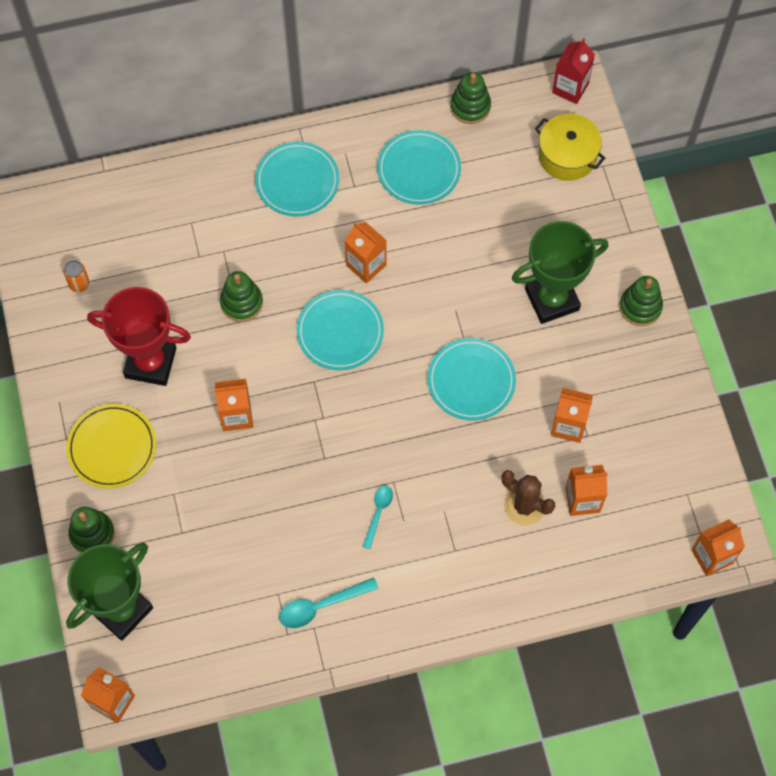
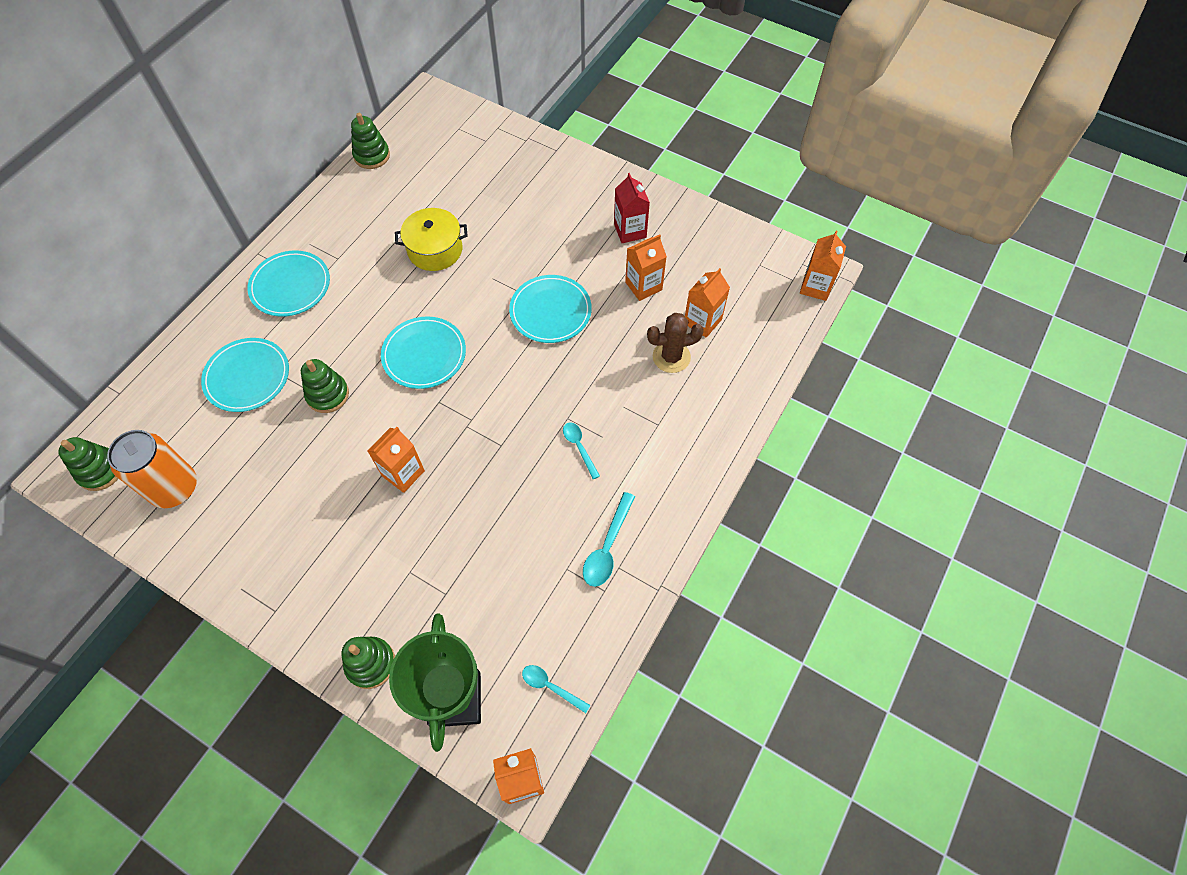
camera: 45 degrees left, 5 degrees down
orange can [63,260,90,292] -> orange can [107,430,197,508], size x2.24
yellow plate [66,404,156,489] -> none
red trophy [87,287,191,386] -> none
orange carton [345,222,387,284] -> none
turquoise plate [377,130,461,205] -> turquoise plate moved to [201,338,289,412]
green trophy [512,221,608,324] -> none
yellow pot [535,114,605,181] -> yellow pot moved to [395,208,468,271]
red carton [552,38,595,104] -> red carton moved to [614,173,650,243]
green stacking toy [619,276,663,326] -> green stacking toy moved to [58,437,118,491]
none -> turquoise spoon [522,665,590,713]

